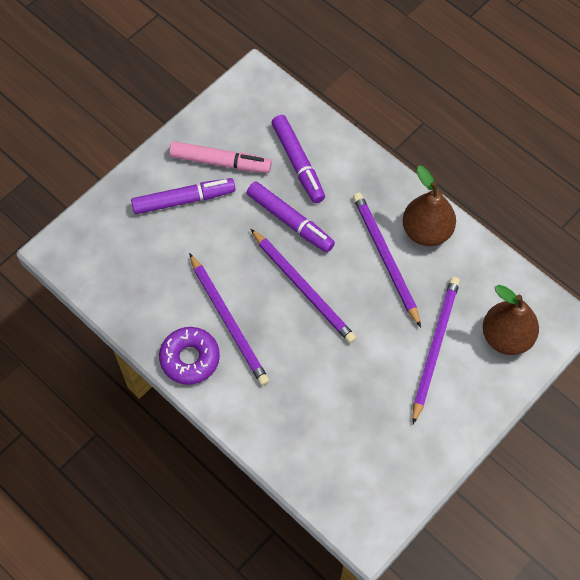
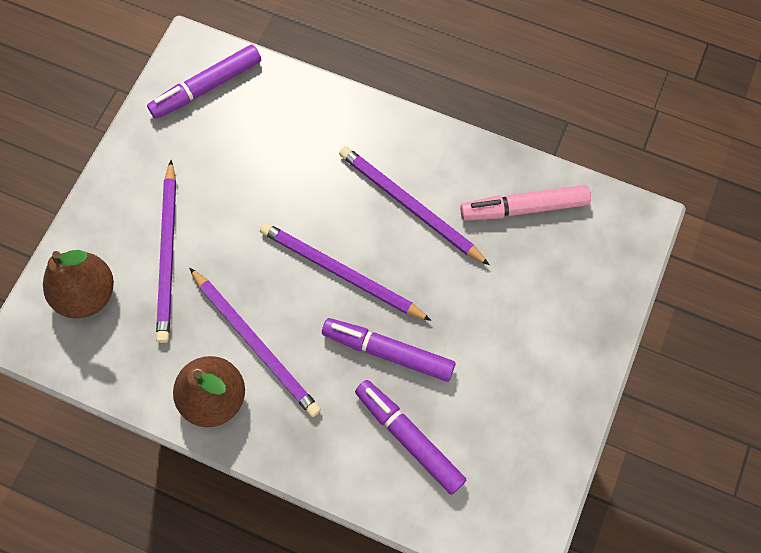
camera: 160 degrees right, 5 degrees up
purple marker [131,178,236,214] -> purple marker moved to [147,44,261,119]
purple donut [159,327,220,385] -> none
pink marker [169,141,272,173] -> pink marker moved to [460,185,591,221]

